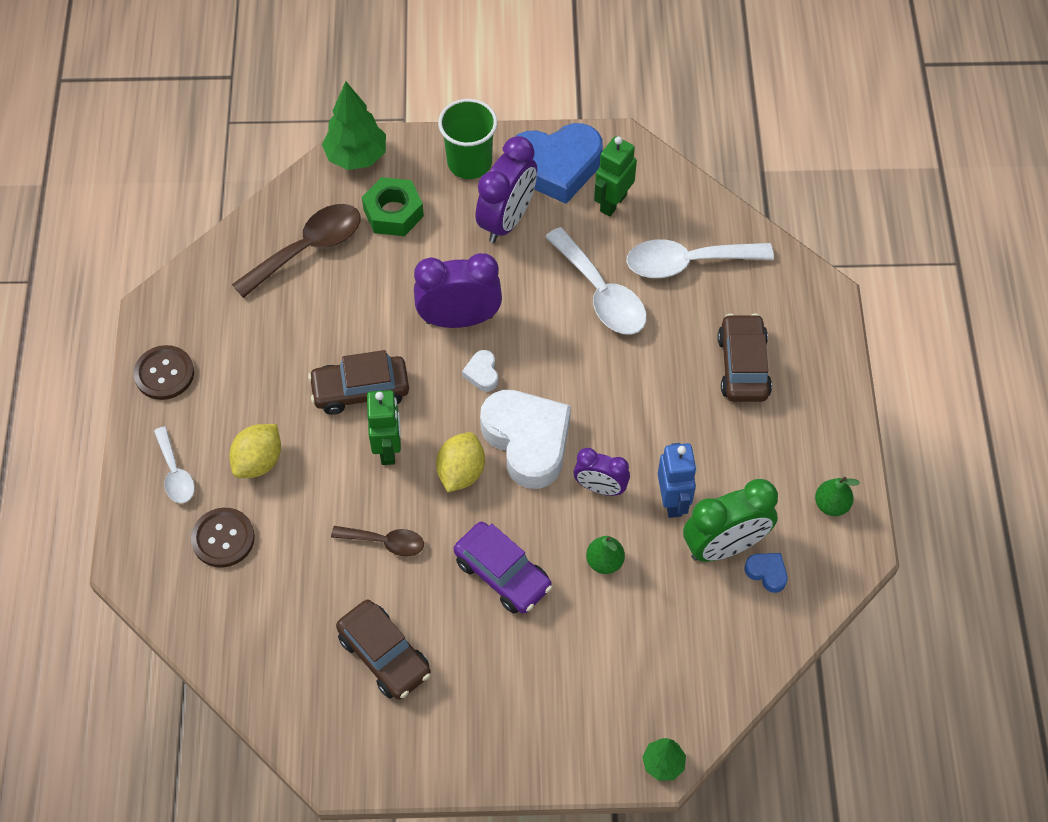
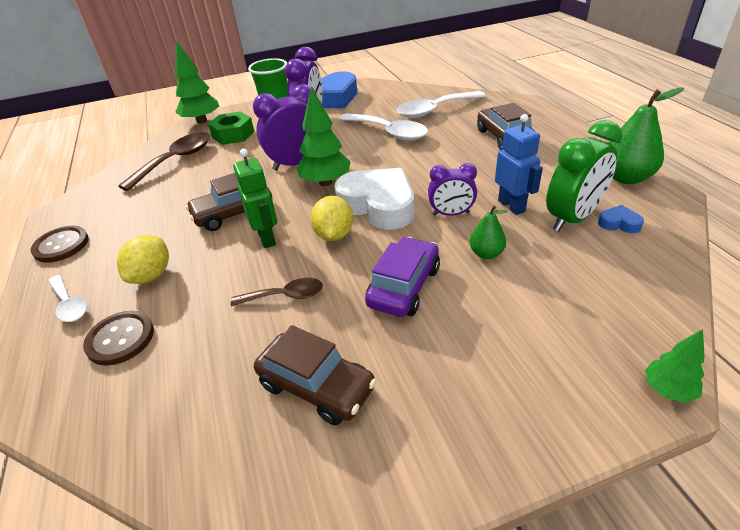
camera: 15 degrees left, 20 degrees down
purple car [454,522,553,614] -> purple car turned 90 degrees counterclockwise [365,237,440,317]
white heart [462,350,498,392] -> green tree [296,86,351,186]
green robot [594,136,637,216] -> none
green pear [815,477,860,516] -> green pear [609,87,684,184], size x1.78

